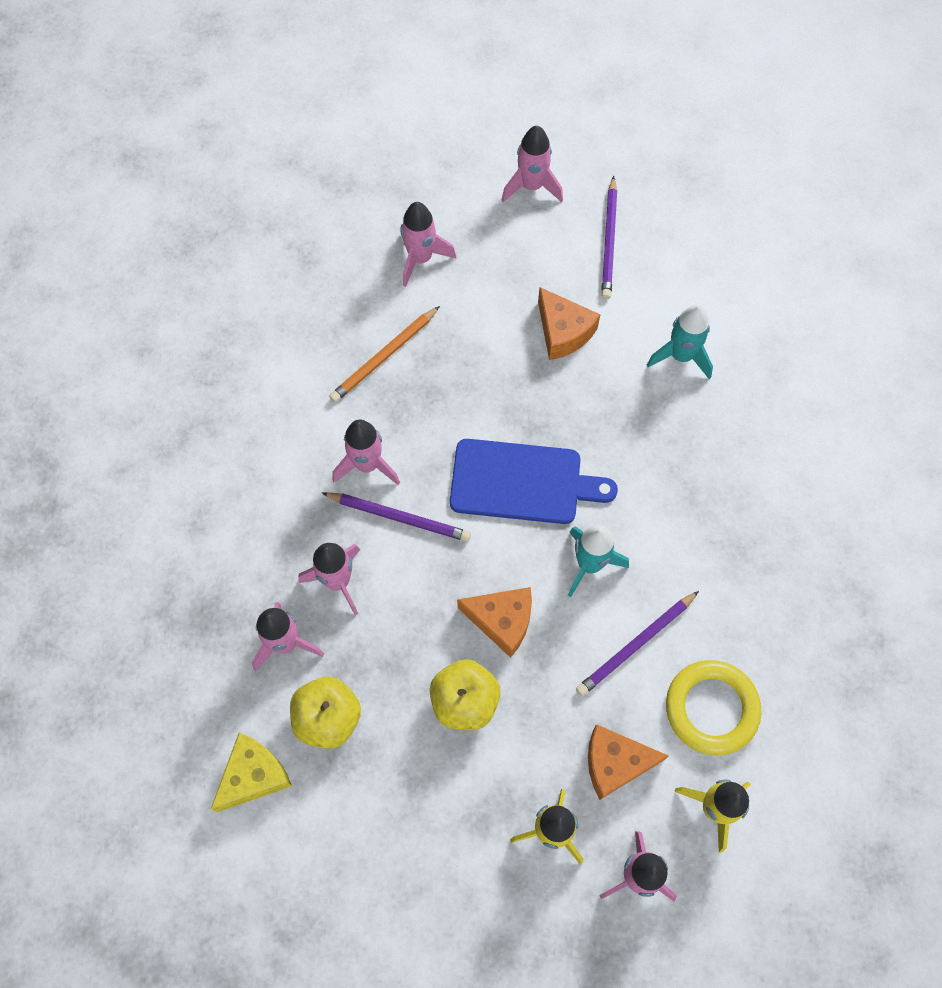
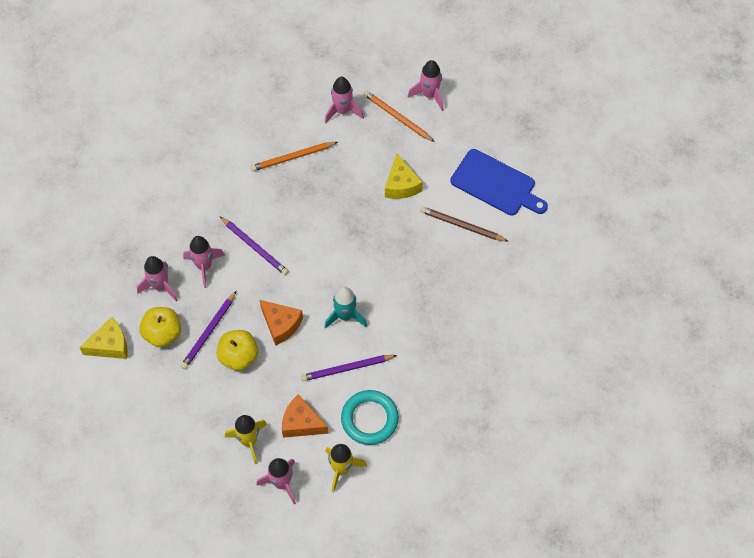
camera: 25 degrees right, 5 degrees down
pink rocket [332,420,400,485] -> none
blue cutting board [450,439,618,524] -> blue cutting board moved to [450,149,548,215]
orange cheese [538,287,601,360] -> yellow cheese [385,153,423,199]
purple pencil [601,176,617,299] -> purple pencil moved to [181,291,236,369]
turquoise rocket [647,304,713,379] -> brown pencil [420,206,509,242]
yellow ring [666,660,762,755] -> turquoise ring [341,390,399,445]
none -> orange pencil [363,90,435,142]

